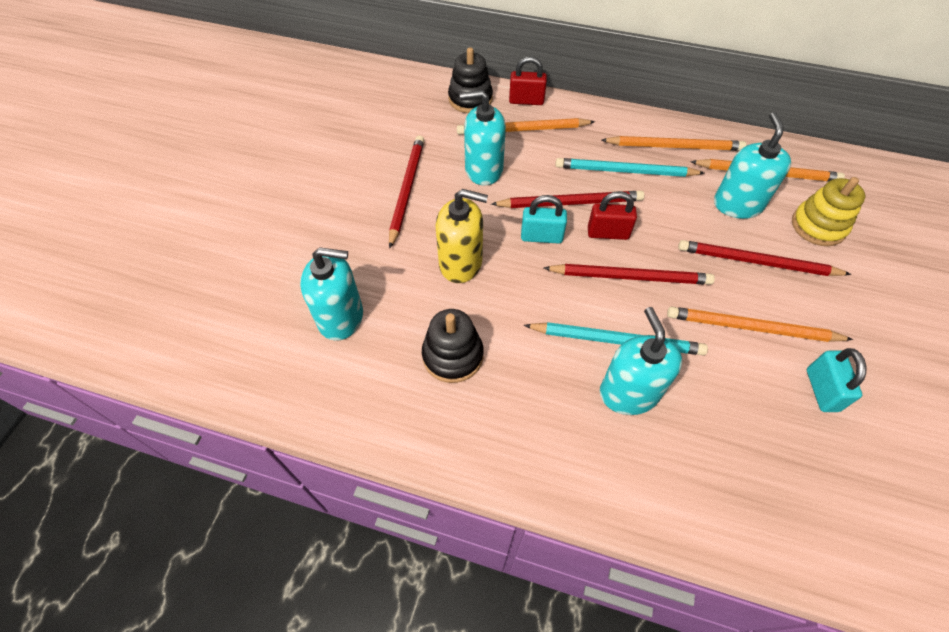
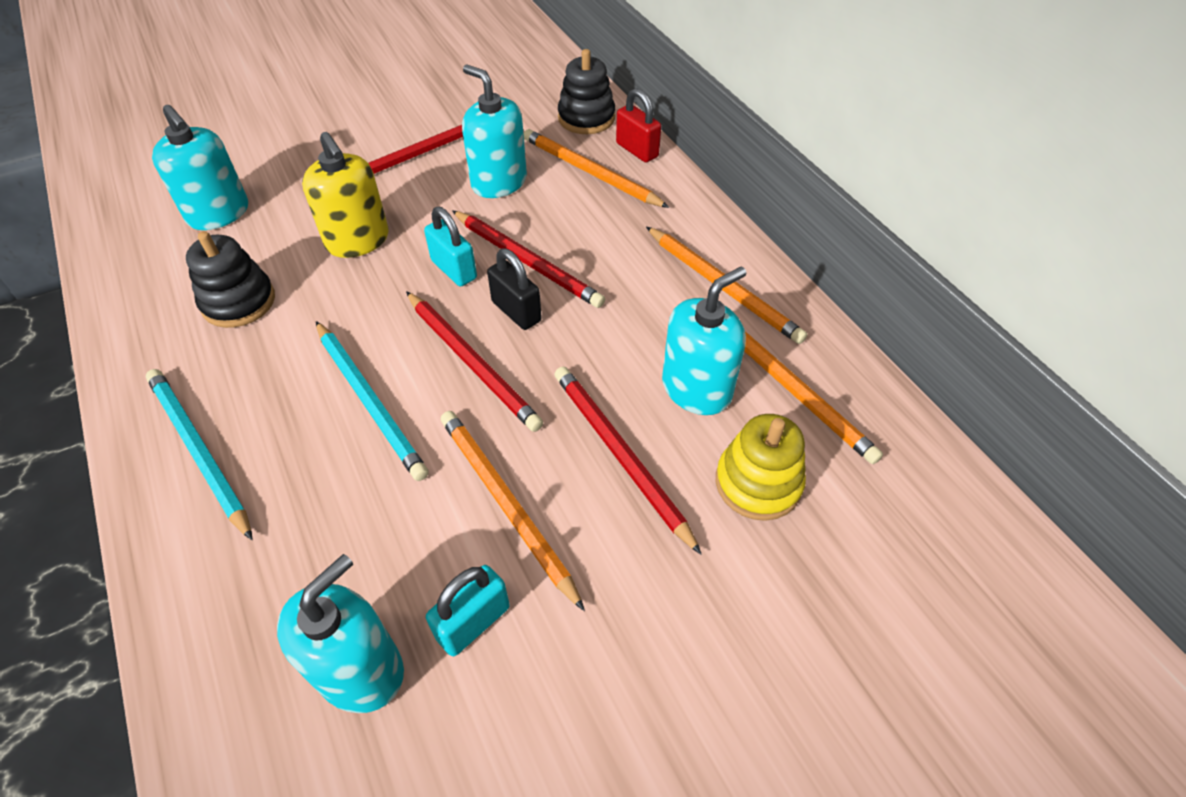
camera: 45 degrees right, 5 degrees down
turquoise pencil [555,158,705,177] -> turquoise pencil moved to [146,369,253,540]
red padlock [588,191,637,240] -> black padlock [487,249,542,330]
turquoise soap dispenser [600,307,682,415] -> turquoise soap dispenser moved to [277,554,404,713]

